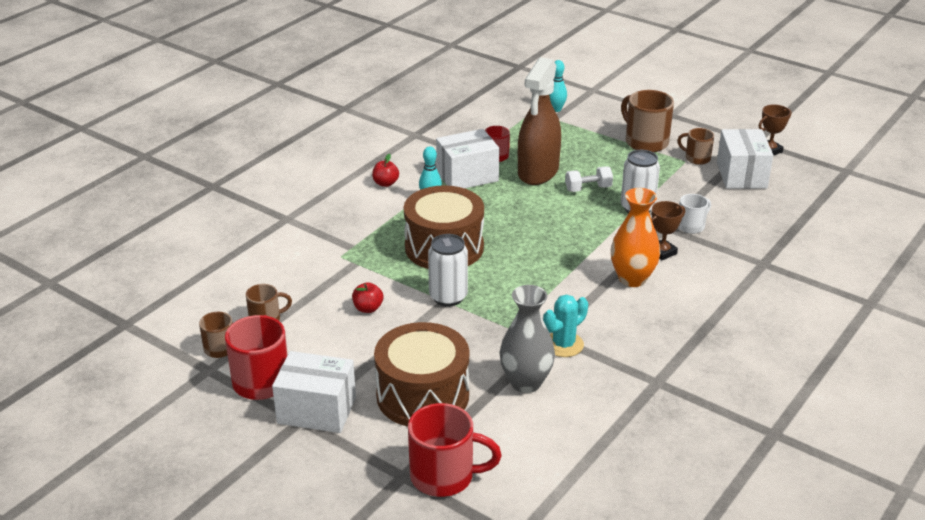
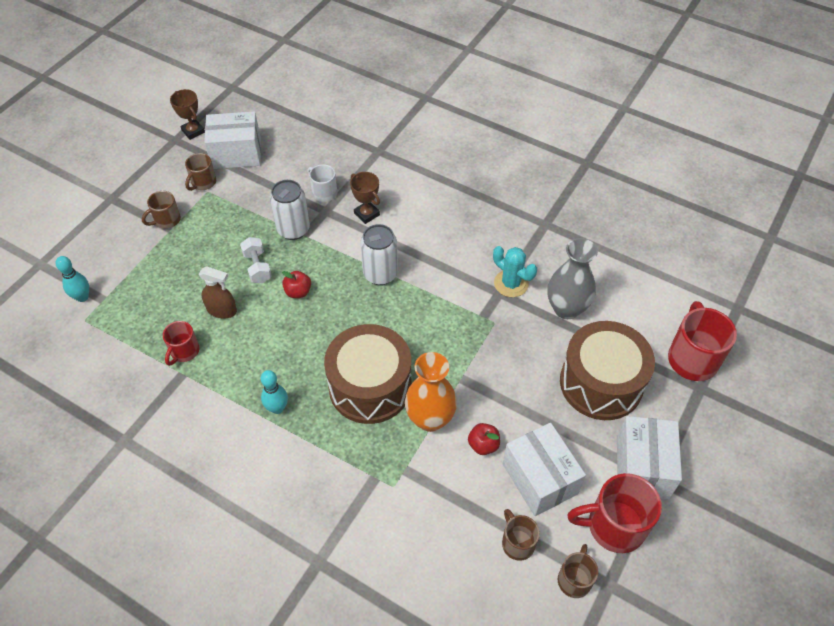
camera: 95 degrees left, 20 degrees up
red apple [372,154,399,187] -> red apple moved to [282,271,311,298]
white can [428,234,468,306] -> white can moved to [360,224,398,285]
white box [436,129,499,188] -> white box moved to [503,423,586,516]
brown spray bottle [518,57,561,185] -> brown spray bottle [199,266,237,319], size x0.50
orange vase [610,188,660,287] -> orange vase moved to [405,352,457,432]
brown mug [621,90,674,152] -> brown mug [142,191,181,229], size x0.57

